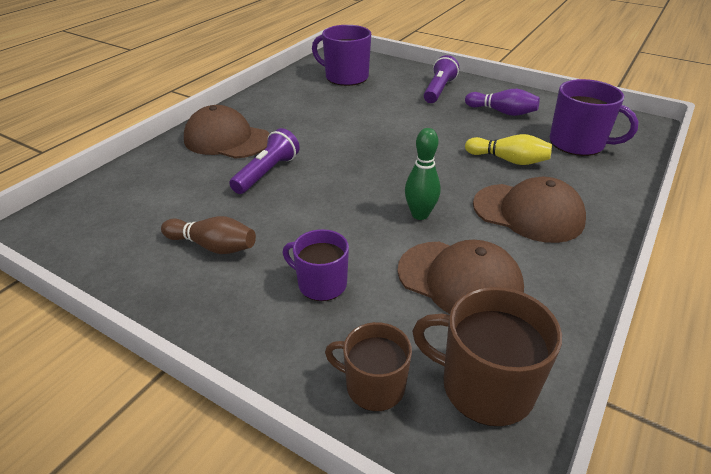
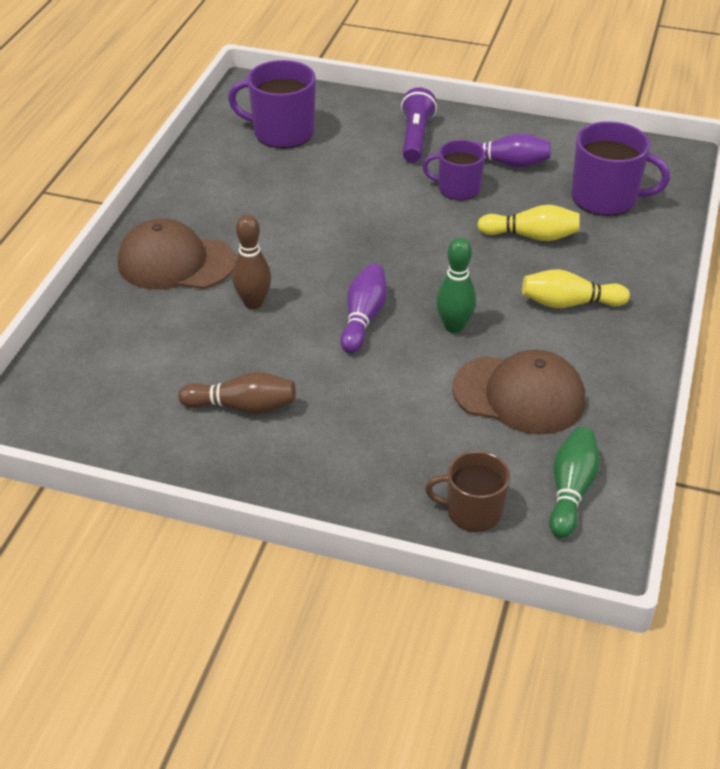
camera: 15 degrees left, 5 degrees up
purple flashlight [229,128,300,194] -> brown bowling pin [232,214,271,309]
purple mug [283,229,349,301] -> purple mug moved to [422,140,485,200]
brown mug [412,287,562,426] -> green bowling pin [549,427,600,538]
brown cap [473,177,586,243] -> yellow bowling pin [522,269,630,308]
none -> purple bowling pin [340,264,387,353]

